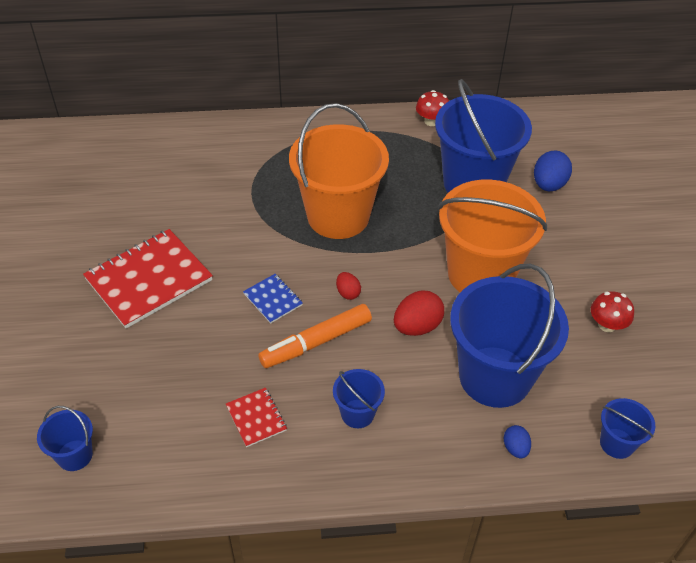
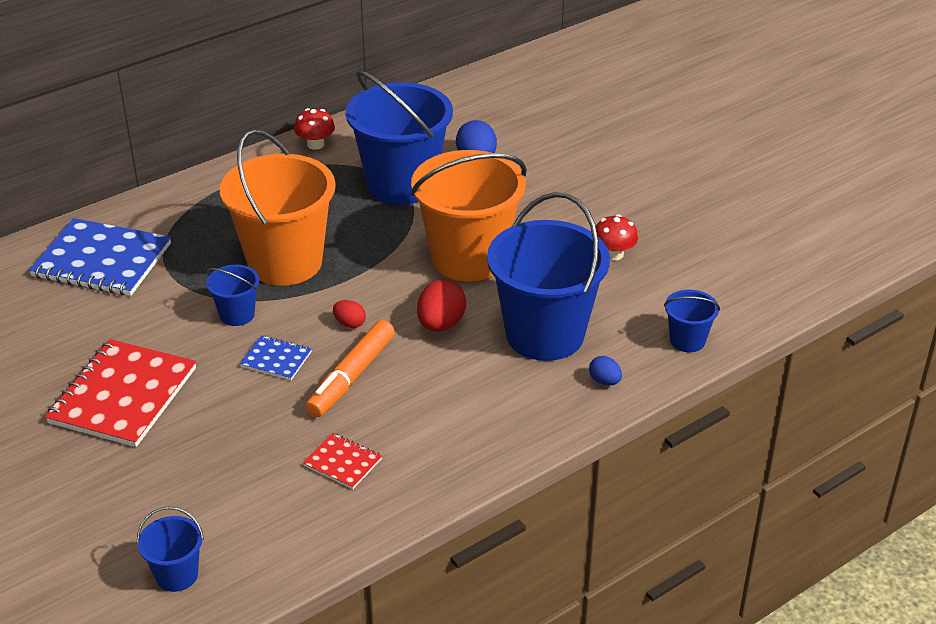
camera: 30 degrees left, 10 degrees down
blue bucket [333,369,385,428] -> blue bucket moved to [206,265,259,326]
none -> blue notebook [29,218,171,296]

